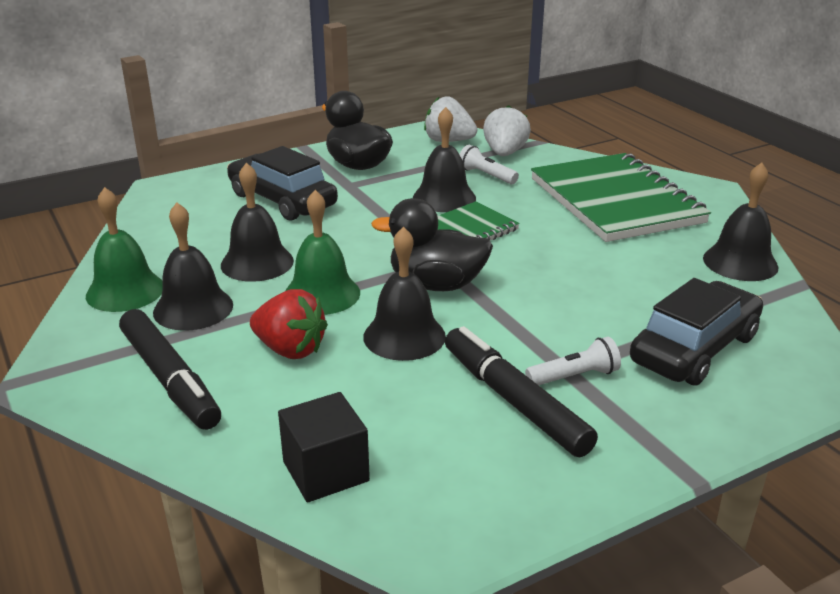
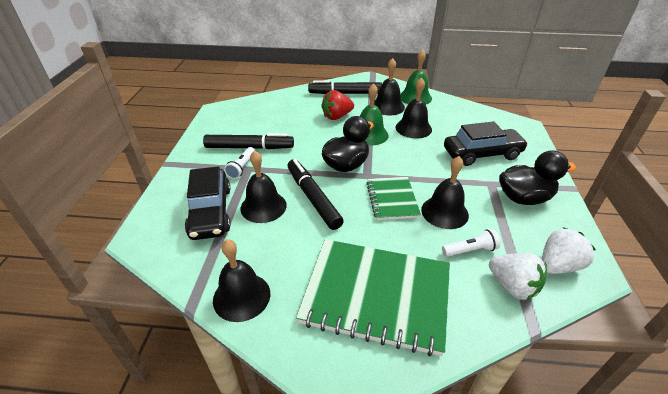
camera: 125 degrees right, 10 degrees up
black cube [278,392,370,502] -> none
black bell [363,227,446,361] -> black bell moved to [240,151,287,223]
none -> black marker [288,159,344,230]

